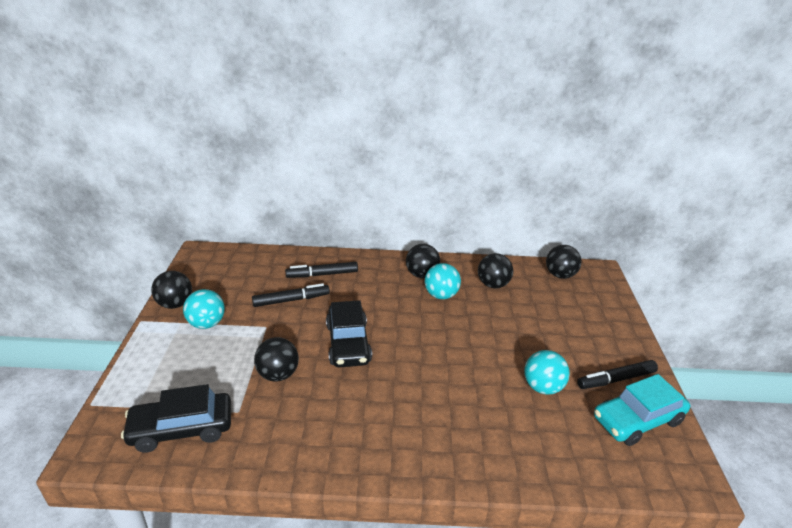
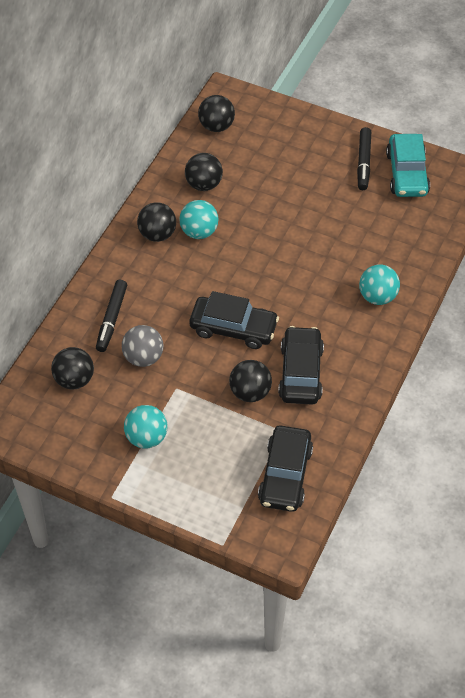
camera: 65 degrees left, 20 degrees up
black ball [151,271,192,309] -> black ball moved to [51,347,94,389]
black marker [252,283,330,307] -> grey ball [122,325,164,367]
turquoise ball [524,350,570,395] -> turquoise ball moved to [359,264,400,305]
none -> black car [278,326,324,405]

